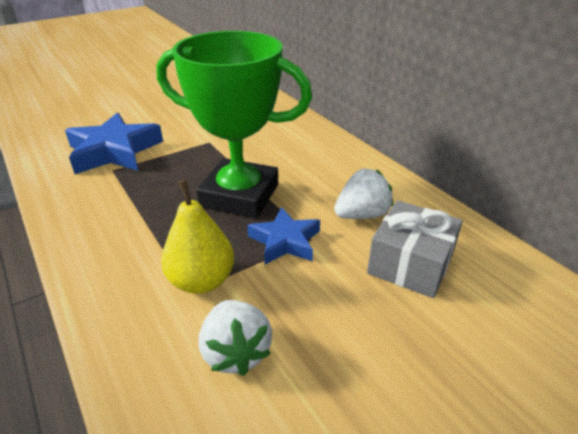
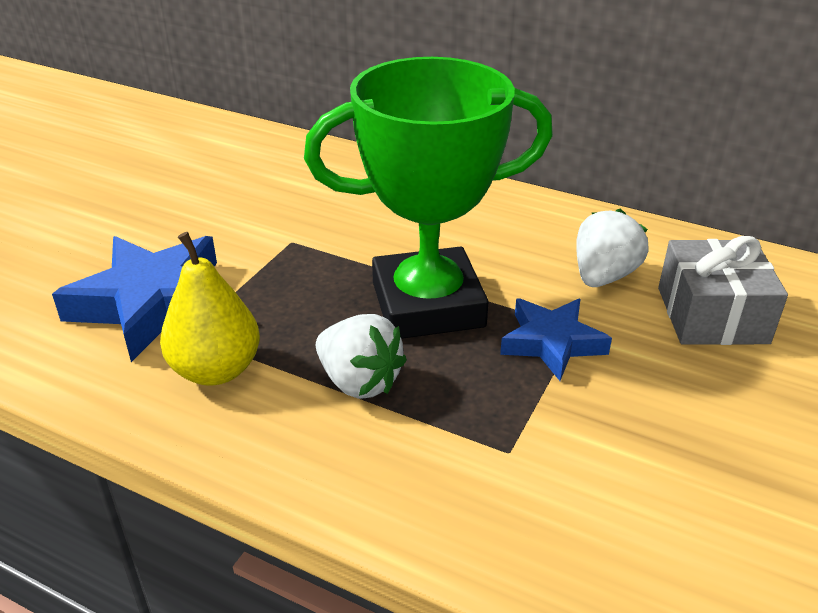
camera: 30 degrees left, 0 degrees up
yellow pear [161,180,234,294] -> yellow pear moved to [160,232,260,386]
white strawberry [199,300,272,376] -> white strawberry moved to [316,314,407,399]

